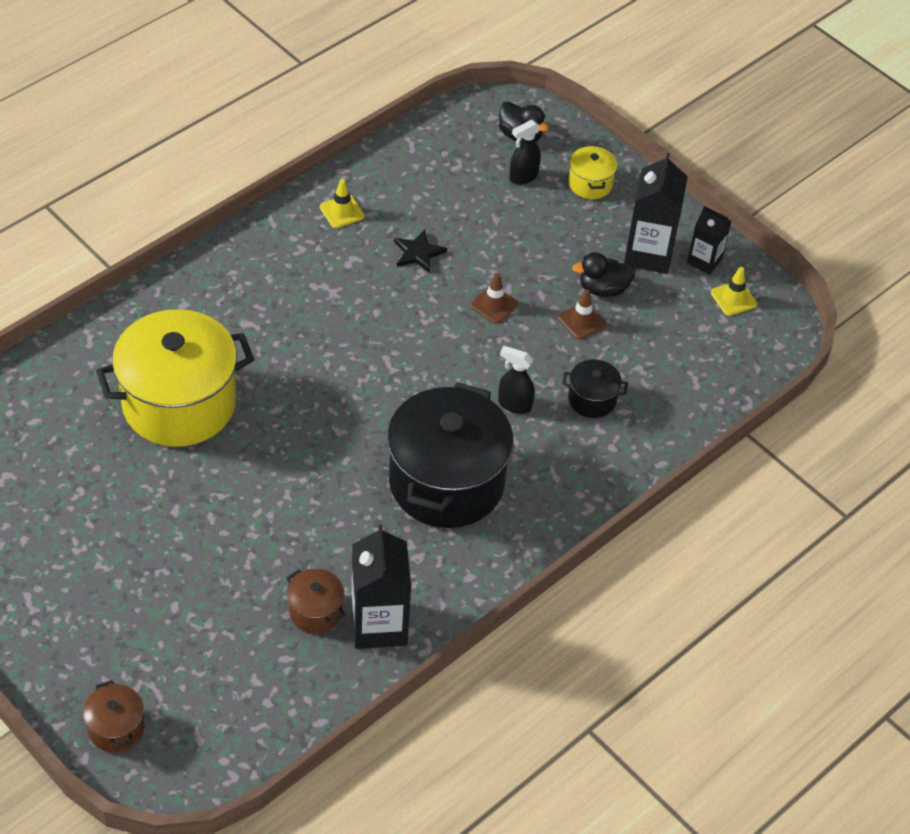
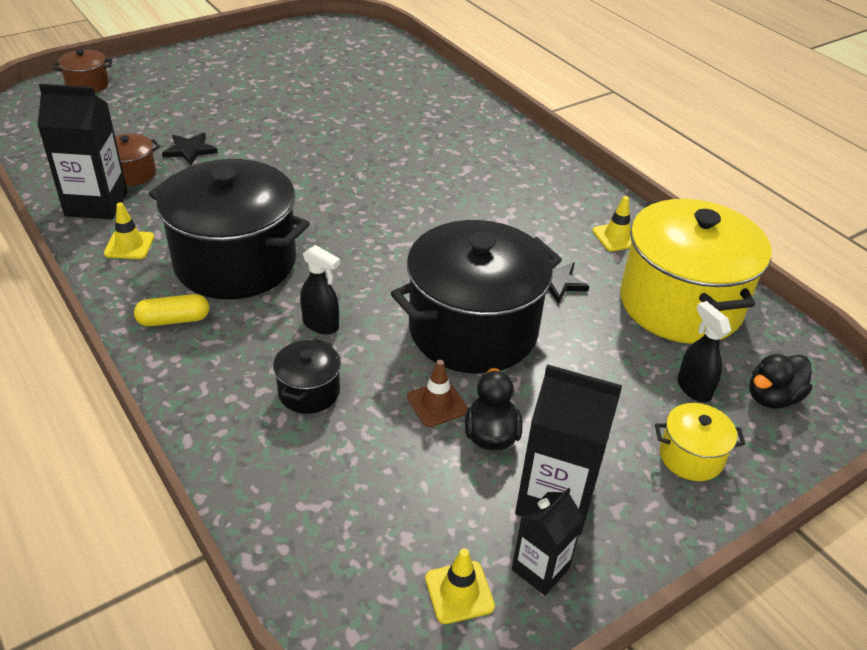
camera: 100 degrees right, 10 degrees down
yellow pot [96,309,254,447] -> yellow pot moved to [620,199,771,344]
brown traffic cone [470,273,518,324] -> black pot [391,220,562,374]
black spray bottle [498,346,535,414] -> black spray bottle turned 90 degrees clockwise [300,245,340,334]
none -> yellow traffic cone [104,202,154,259]
none -> yellow capsule [134,294,209,326]
none -> black star [162,133,218,165]

